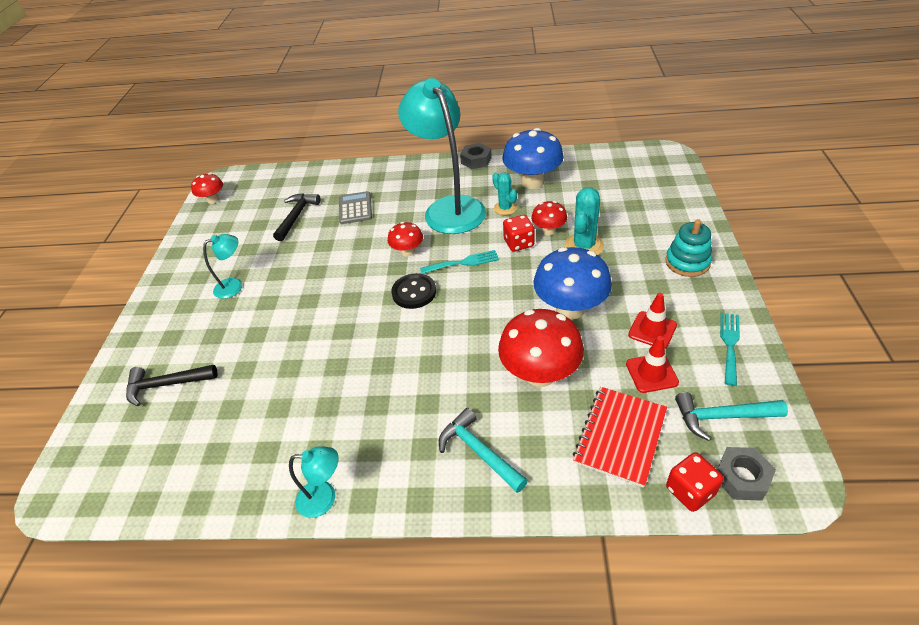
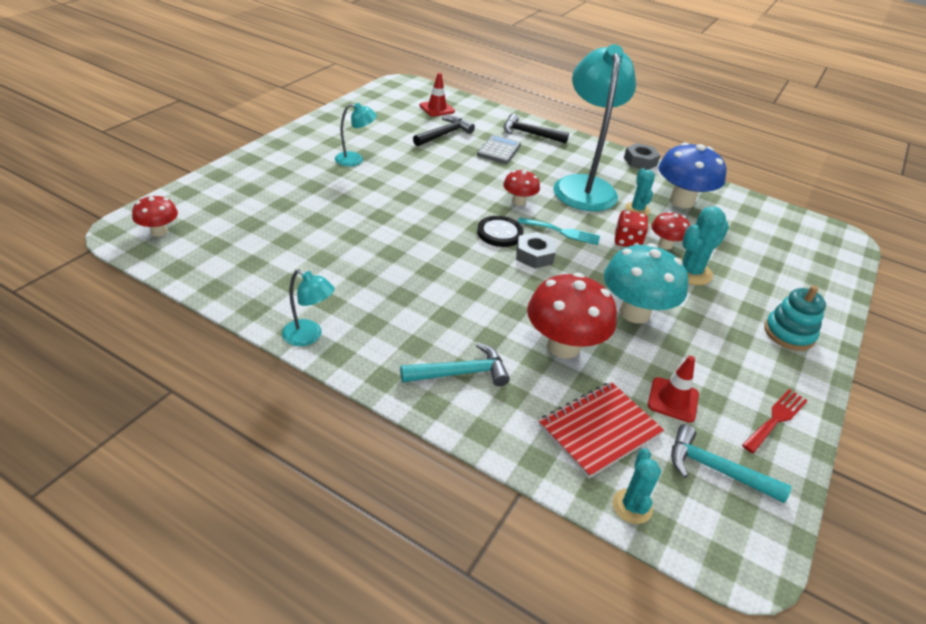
camera: 20 degrees right, 5 degrees down
black hammer [126,365,218,406] -> black hammer moved to [504,113,569,143]
red mushroom [191,173,223,204] -> red mushroom moved to [132,195,178,237]
turquoise hammer [439,408,528,493] -> turquoise hammer turned 90 degrees clockwise [400,343,510,386]
blue mushroom [533,247,612,320] -> turquoise mushroom [604,243,688,324]
red traffic cone [628,293,677,349] -> red traffic cone moved to [420,73,455,117]
red dice [666,452,723,512] -> turquoise cactus [612,448,661,524]
grey nut [717,447,776,501] -> grey nut moved to [516,232,556,269]
turquoise fork [720,313,740,386] -> red fork [742,389,808,453]

